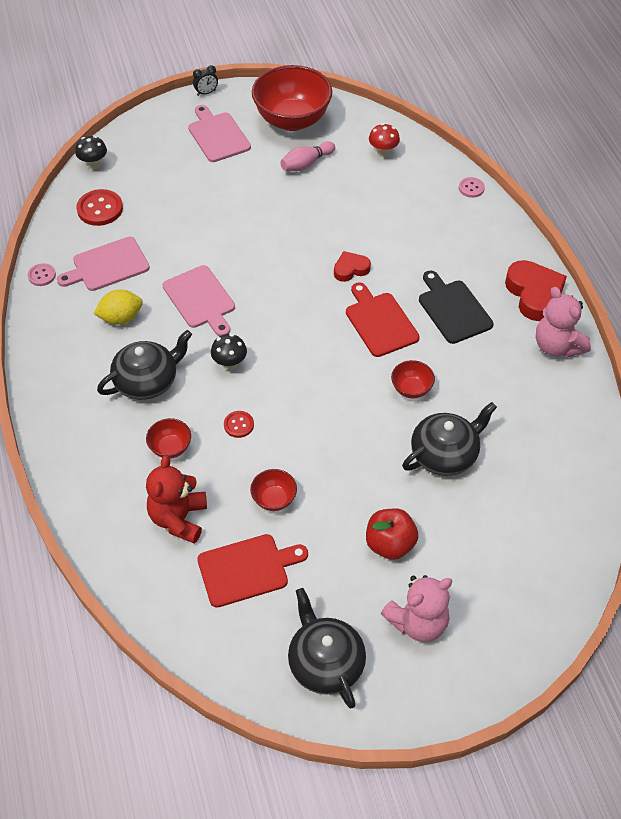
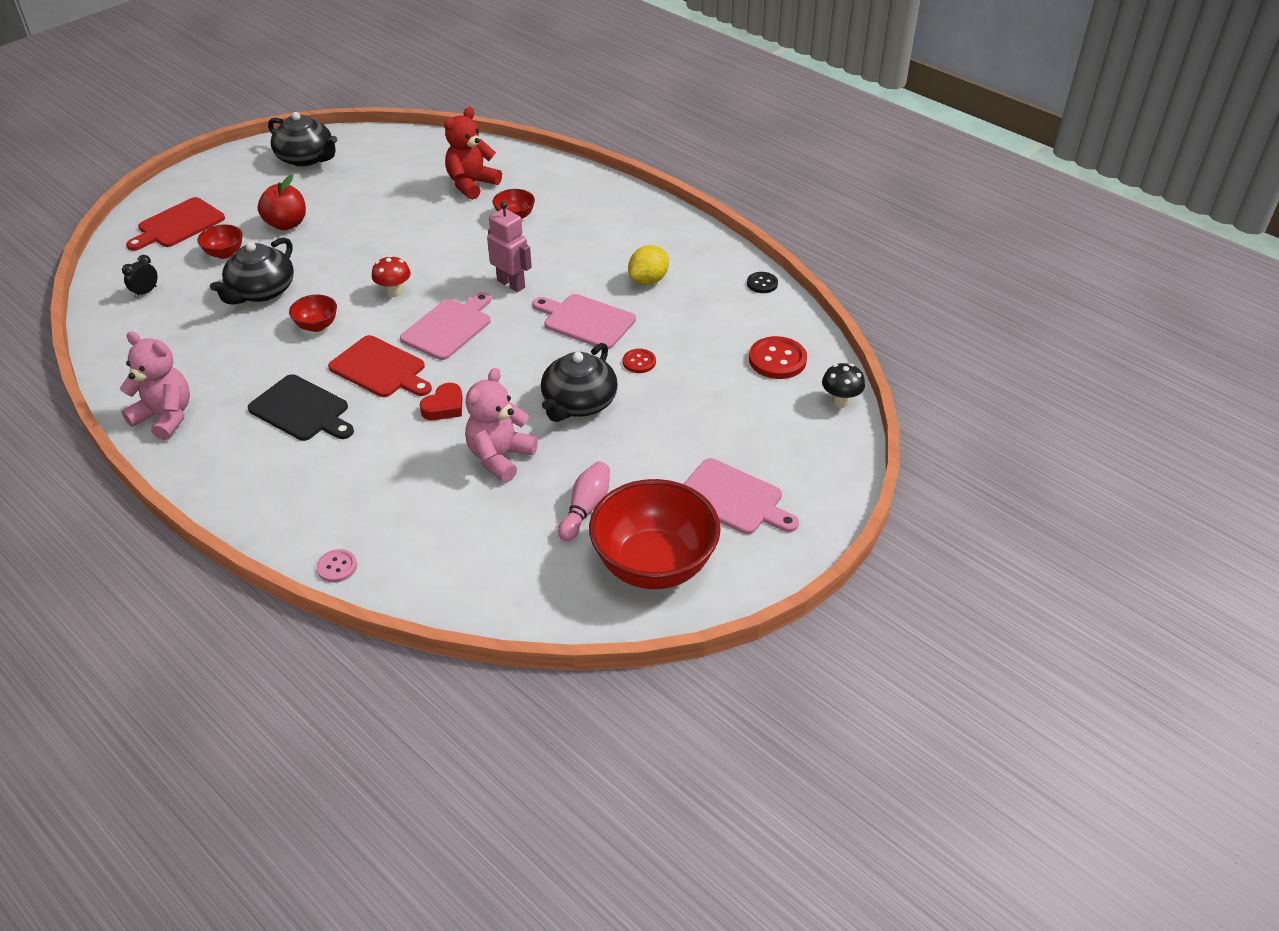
camera: 150 degrees right, 10 degrees down
pink button [28,263,56,286] -> black button [747,272,778,293]
pink cutting board [57,237,150,291] -> pink cutting board moved to [400,292,491,360]
black teapot [97,330,192,400] -> black teapot moved to [541,343,618,422]
red teddy bear [146,455,207,544] -> red teddy bear turned 120 degrees counterclockwise [444,107,502,200]
black clock [193,65,218,96] -> black clock moved to [122,255,158,298]
red cutting board [197,534,308,608] -> red cutting board moved to [126,197,225,251]
black mushroom [211,334,247,370] -> pink robot [487,201,532,292]
red button [224,411,254,438] -> red button moved to [623,349,656,373]
red bowl [250,469,297,511] -> red bowl moved to [197,224,243,259]
red mushroom [369,123,400,157] -> red mushroom moved to [372,255,411,297]
pink teddy bear [381,575,452,642] -> pink teddy bear moved to [465,368,538,482]
red heart [505,260,567,321] -> none

